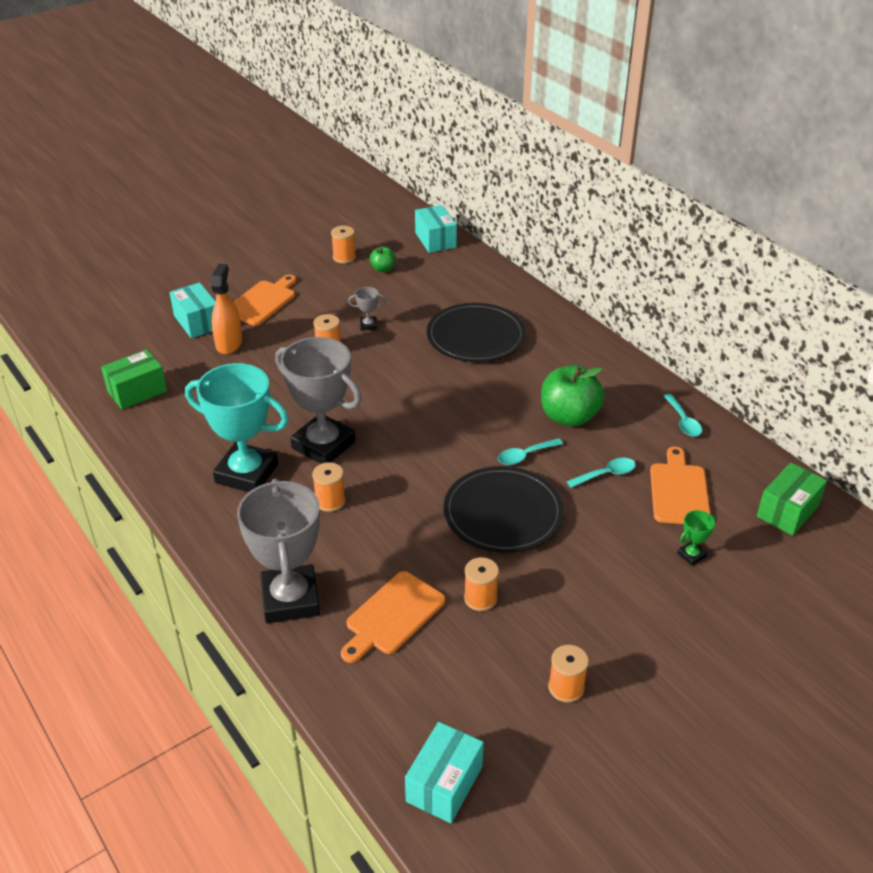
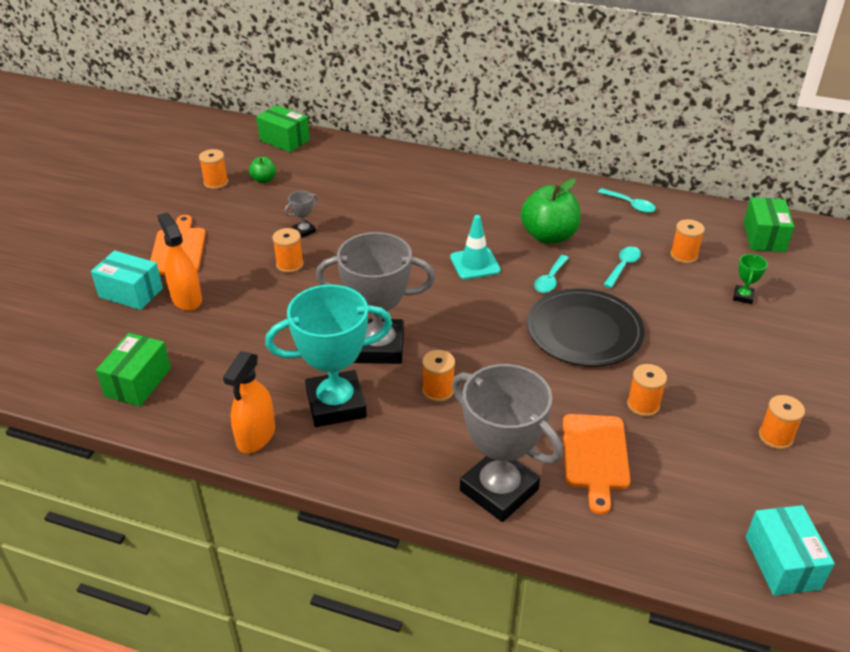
camera: 35 degrees left, 0 degrees up
turquoise box [415,205,457,253] -> green box [256,105,310,152]
black plate [427,303,526,362] -> none
orange cutting board [650,447,711,524] -> orange spool [670,219,705,264]
none -> orange spray bottle [223,351,275,453]
none -> turquoise traffic cone [450,215,501,280]

